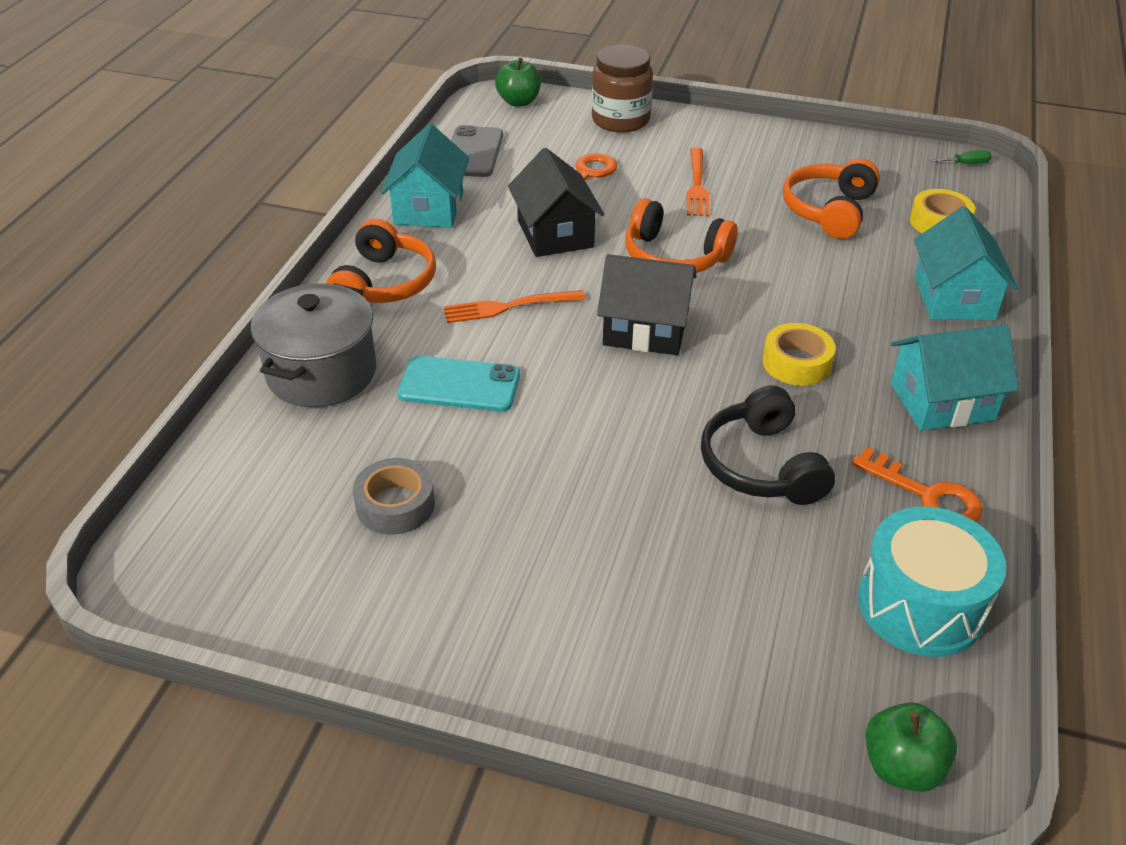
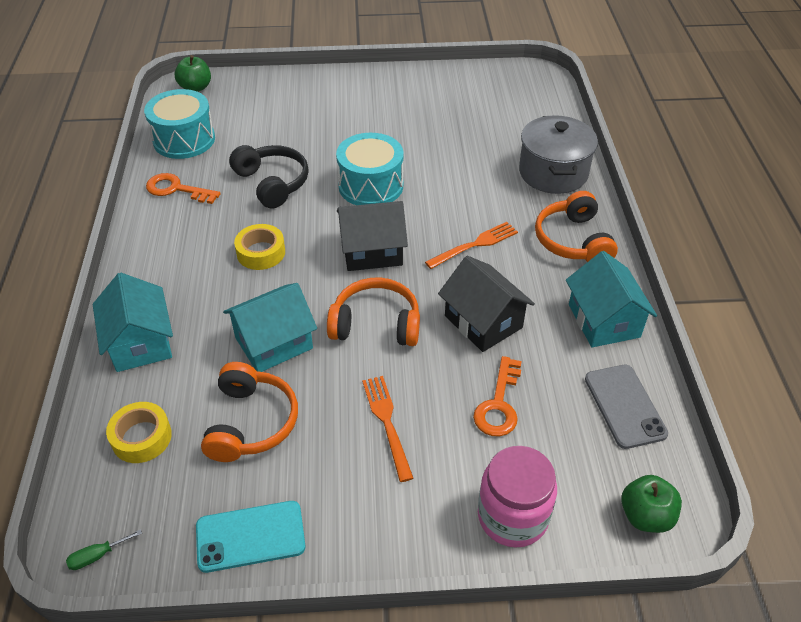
camera: 160 degrees right, 5 degrees up
grey tape [353,458,435,535] -> none
turquoise phone [398,356,520,412] -> turquoise phone moved to [196,501,305,573]
brown jar [592,45,653,133] -> pink jar [478,446,557,548]
turquoise house [891,324,1019,431] -> turquoise house moved to [223,283,317,372]
none -> turquoise drum [336,133,404,205]

